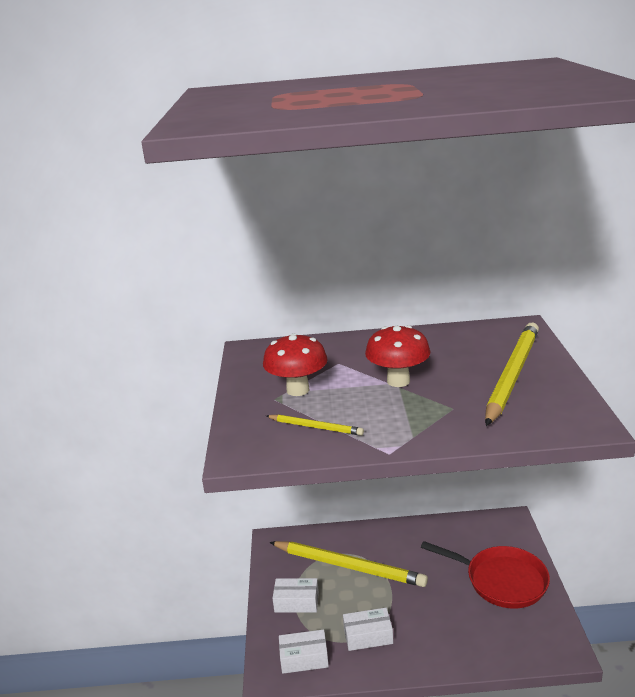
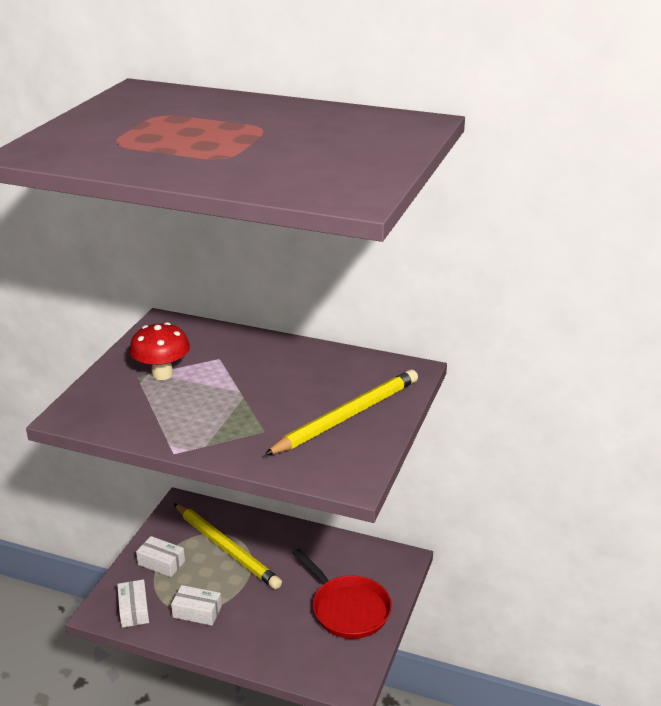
camera: 20 degrees right, 5 degrees up
yellow pencil [266,414,364,436] -> none
white box [279,629,329,674] -> white box turned 60 degrees clockwise [117,579,149,628]
red mushroom [365,325,431,387] -> none

